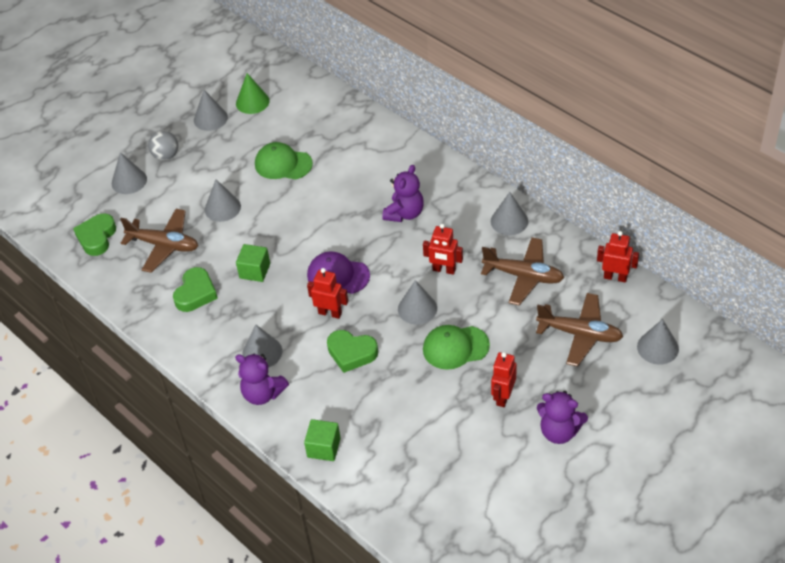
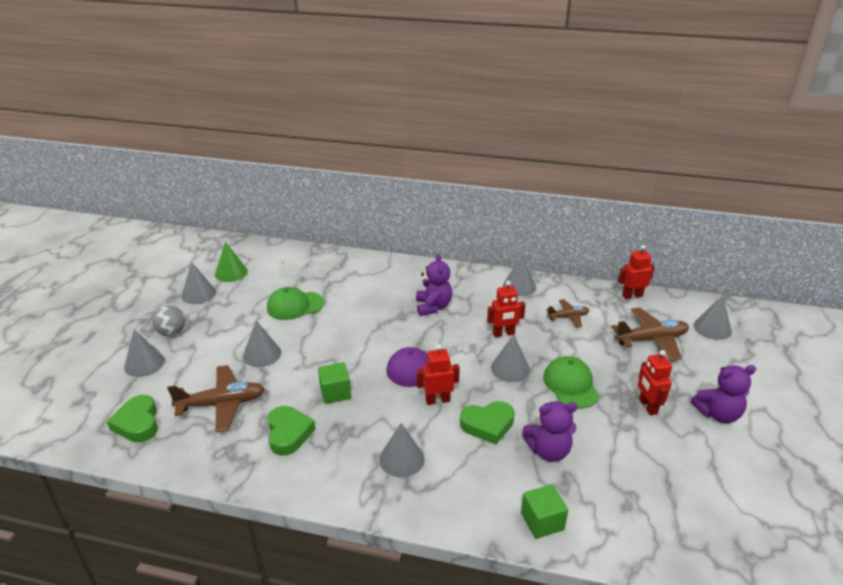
camera: 35 degrees left, 15 degrees down
purple teddy bear [235,354,289,405] -> purple teddy bear moved to [522,401,578,462]
green cap [423,325,490,370] -> green cap turned 120 degrees clockwise [543,356,599,409]
brown plane [481,237,564,305] -> brown plane [546,299,589,328], size x0.59

